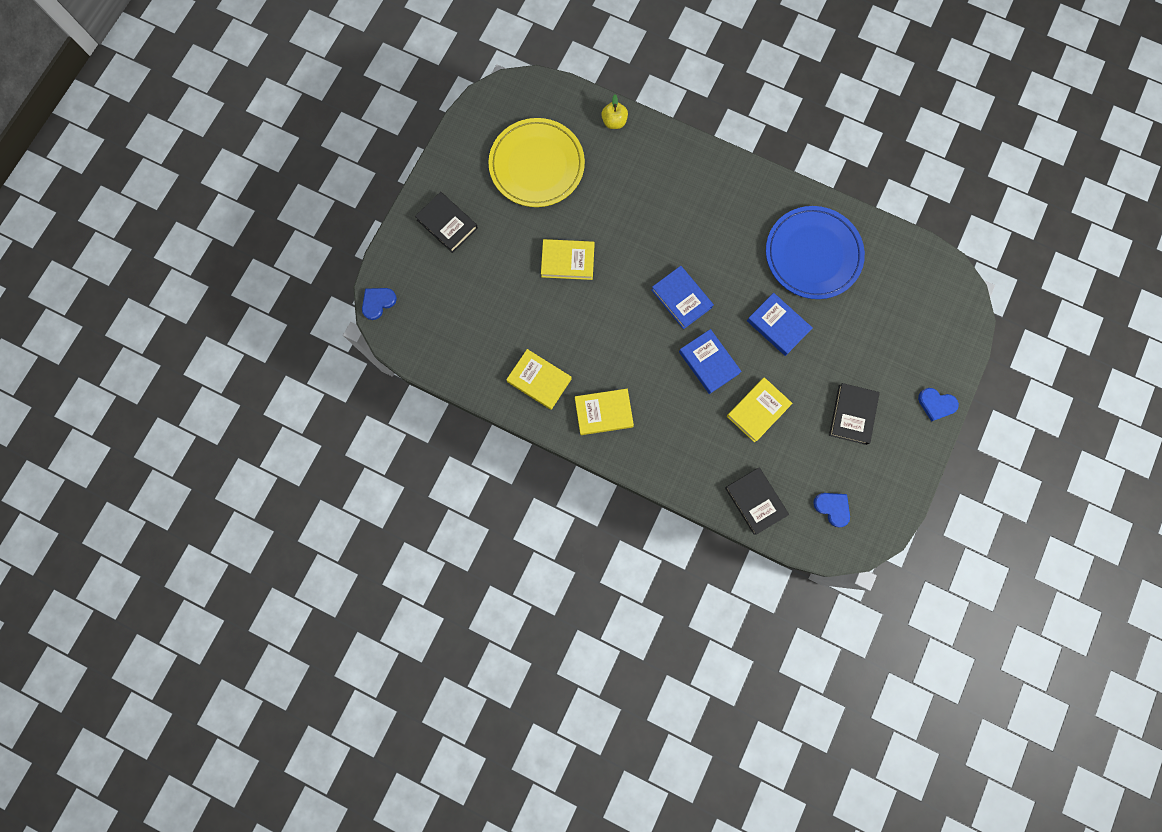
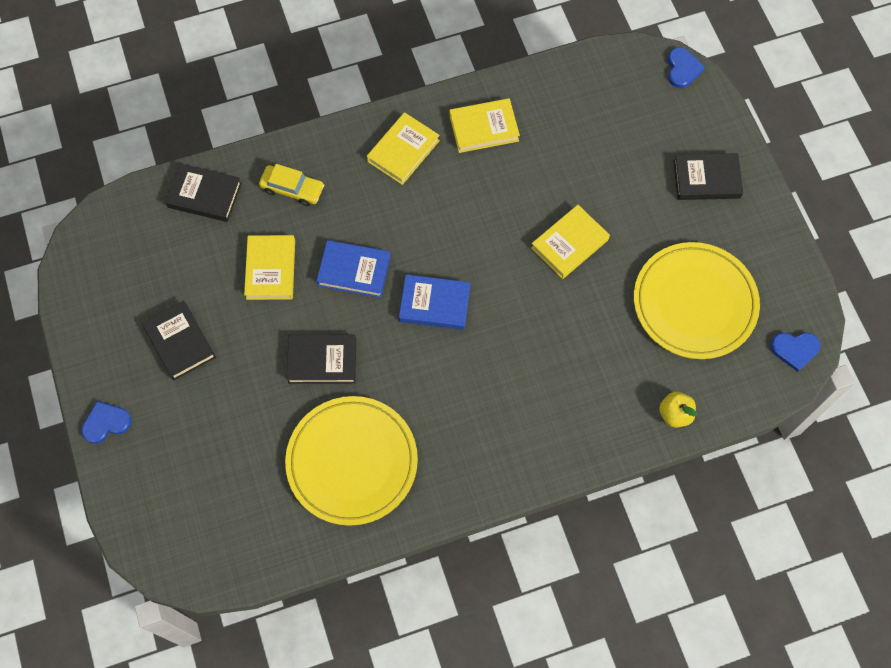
camera: 135 degrees right, 10 degrees down
blue book [747,293,812,356] -> black book [287,335,356,384]
blue plate [766,206,865,299] -> yellow plate [285,396,418,526]
blue heart [813,493,850,527] -> blue heart moved to [770,332,821,372]
none -> yellow car [259,164,324,206]

